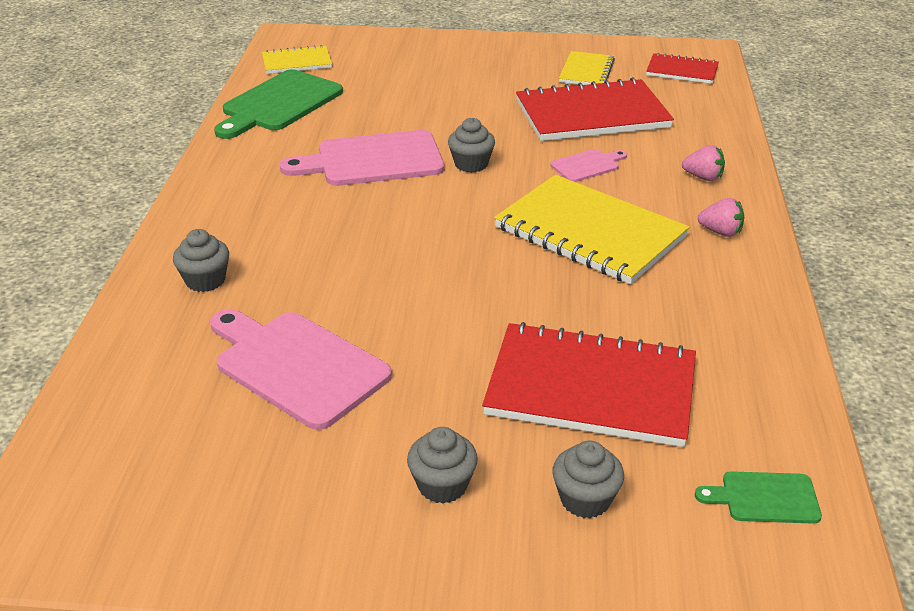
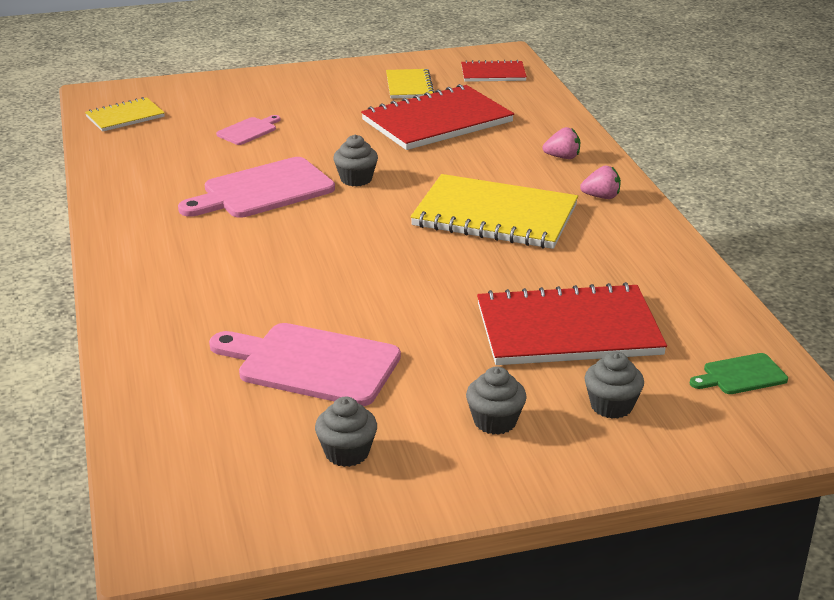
camera: 20 degrees left, 5 degrees down
grey cupcake [173,229,229,292] -> grey cupcake moved to [315,397,377,467]
green cutting board [214,70,343,139] -> none
pink cutting board [550,149,627,182] -> pink cutting board moved to [216,115,281,145]

